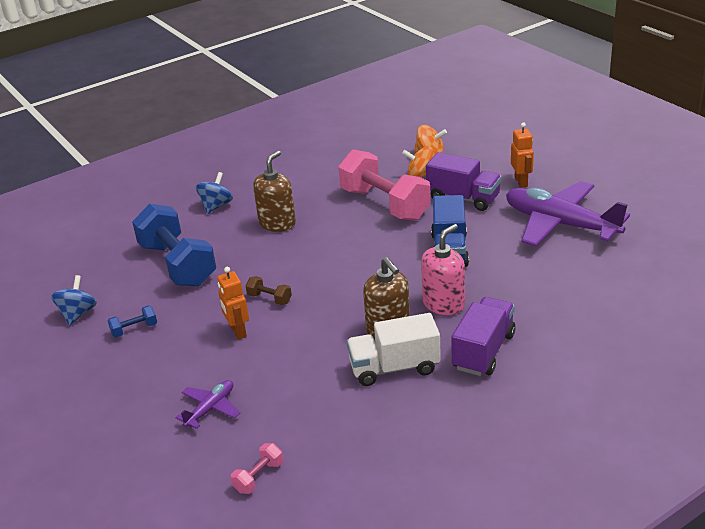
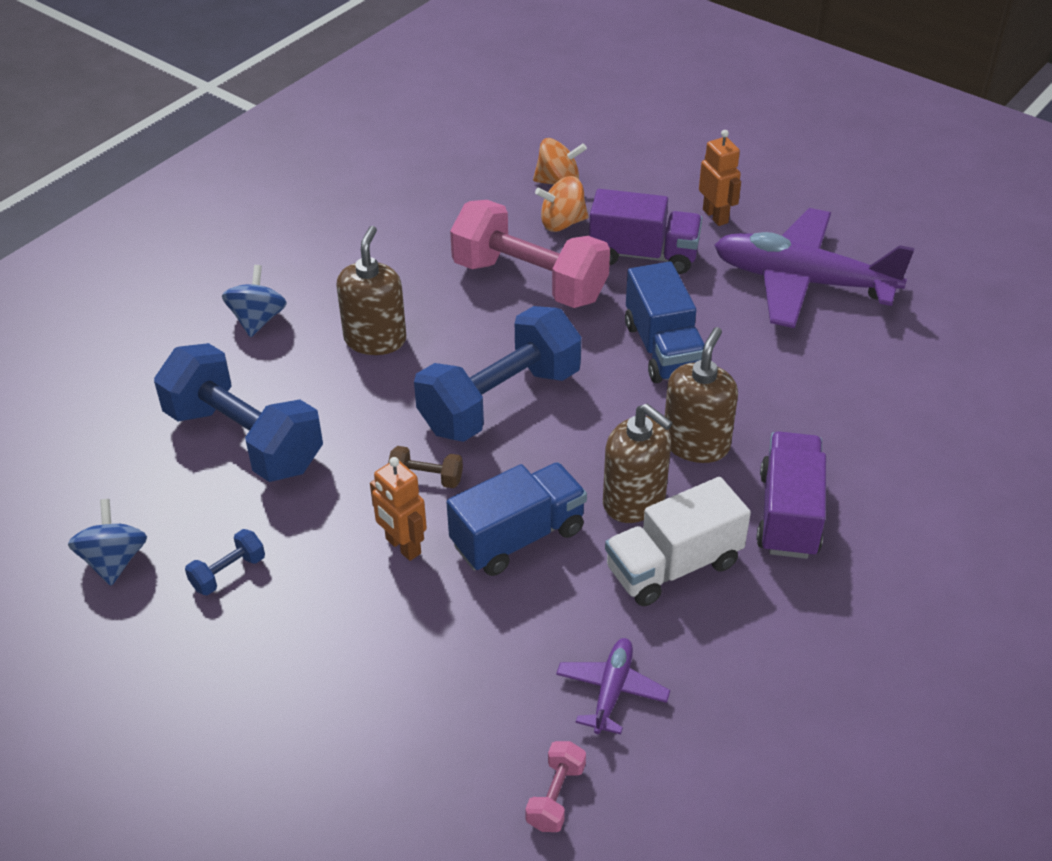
camera: 20 degrees left, 10 degrees up
purple plane [175,380,240,429] -> purple plane moved to [556,638,670,735]
pink soap dispenser [421,224,465,315] -> brown soap dispenser [665,327,738,463]
none -> blue dumbbell [414,306,582,442]
none -> blue truck [447,462,587,576]

